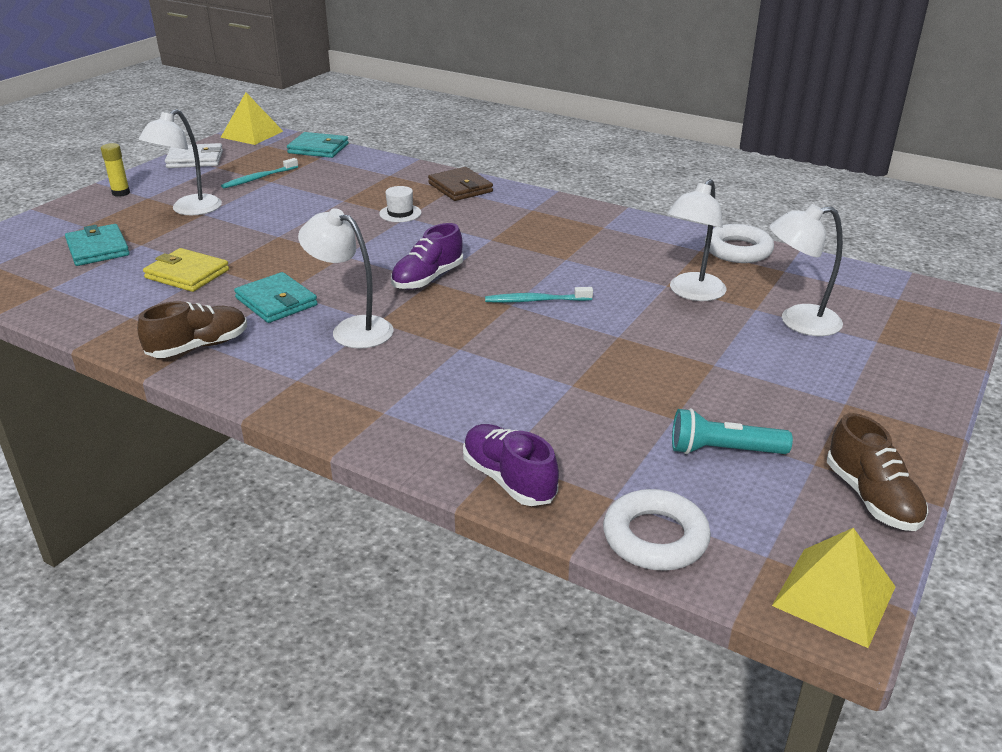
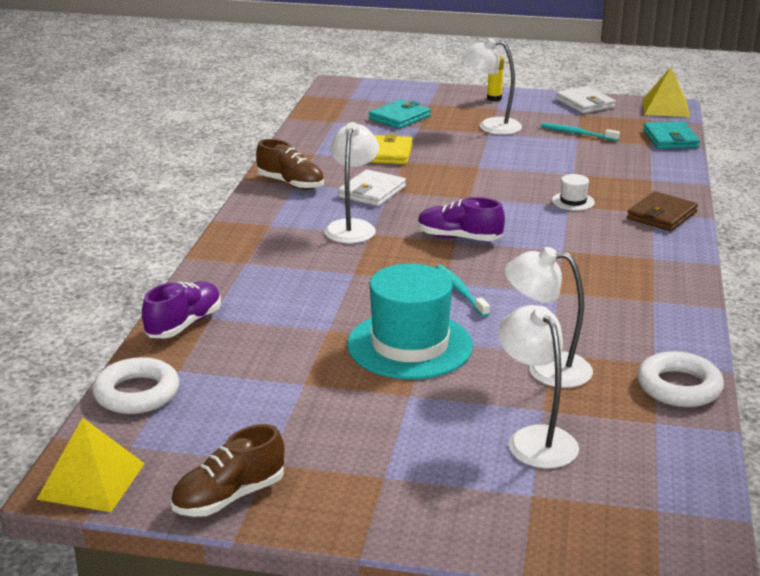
camera: 70 degrees right, 5 degrees down
turquoise wallet [234,272,318,323] -> white wallet [338,169,406,206]
turquoise flashlight [672,408,793,454] -> none
none -> turquoise hat [347,264,473,379]

